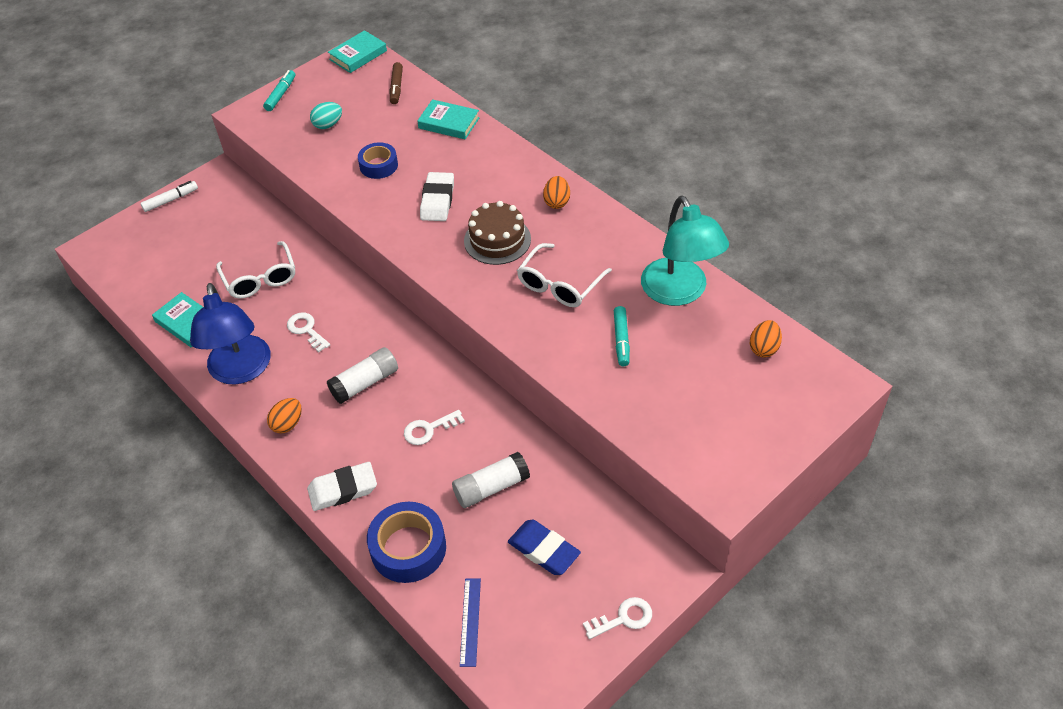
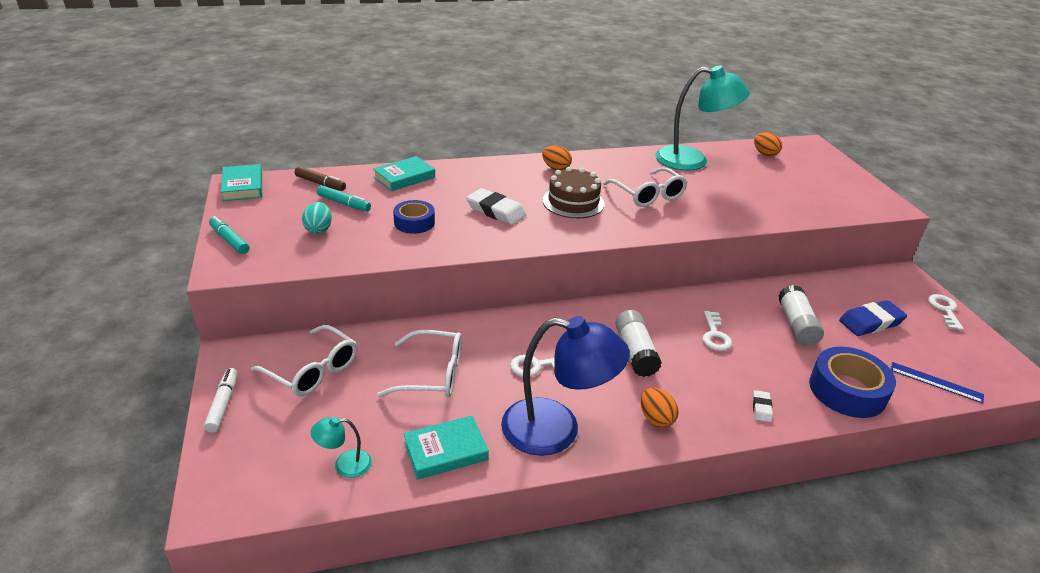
camera: 65 degrees left, 15 degrees down
white eraser [307,462,377,511] -> white eraser [753,390,773,422], size x0.50
turquoise marker [614,306,630,367] -> turquoise marker moved to [317,185,371,212]
none -> white glasses [251,325,357,396]
none -> turquoise lamp [311,417,372,478]

